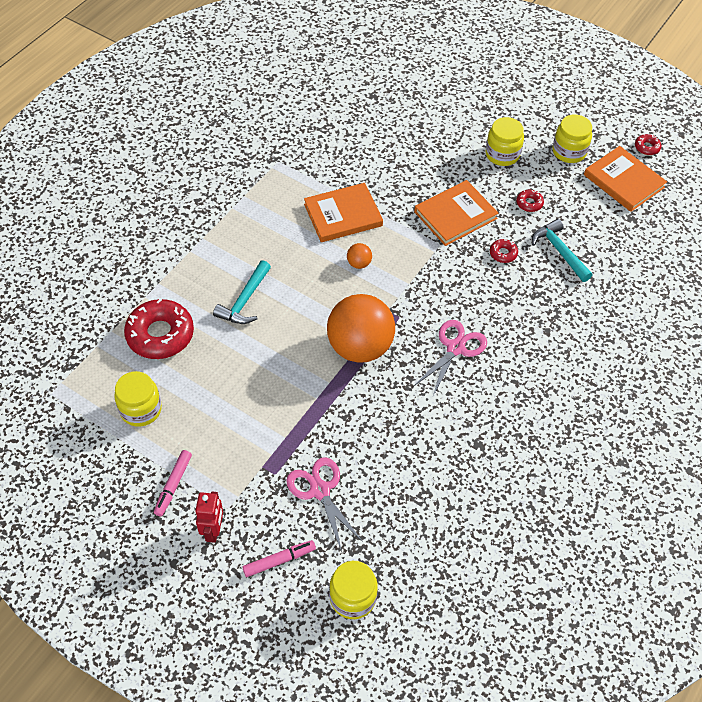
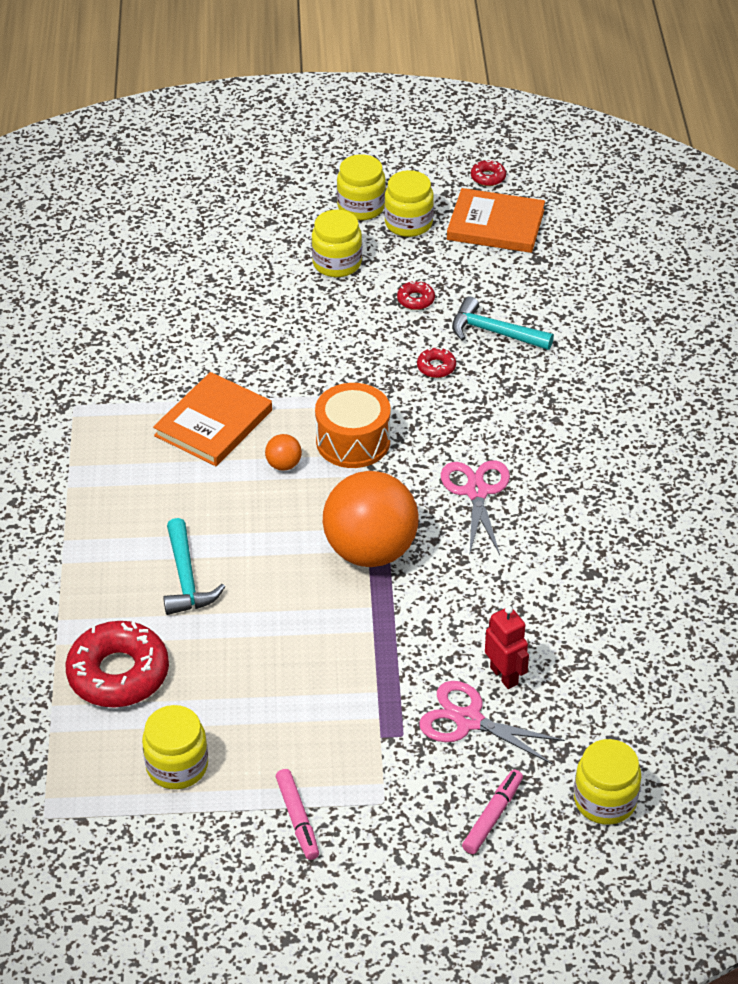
camera: 35 degrees left, 10 degrees down
red robot [195,492,223,543] -> red robot moved to [485,606,529,689]
orange book [414,180,498,246] -> none
none -> orange drum [315,383,391,468]
none -> yellow jar [337,154,386,220]

